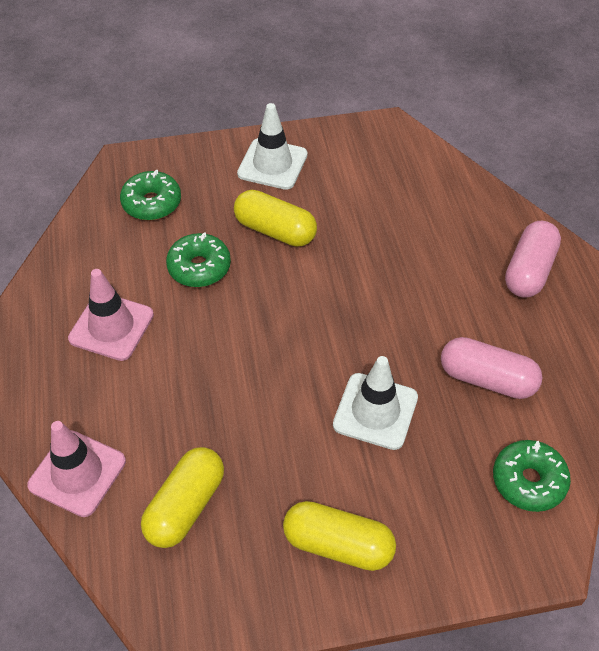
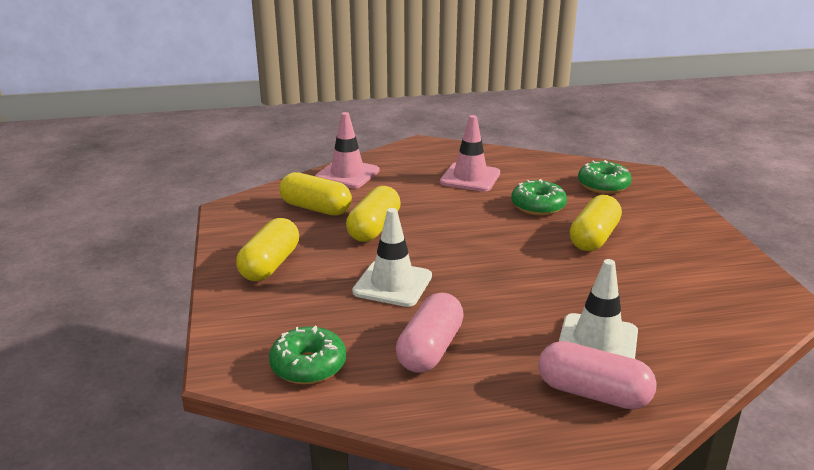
camera: 90 degrees right, 25 degrees down
white traffic cone [237,103,308,190] -> white traffic cone moved to [559,259,638,359]
none -> yellow capsule [346,186,401,242]

